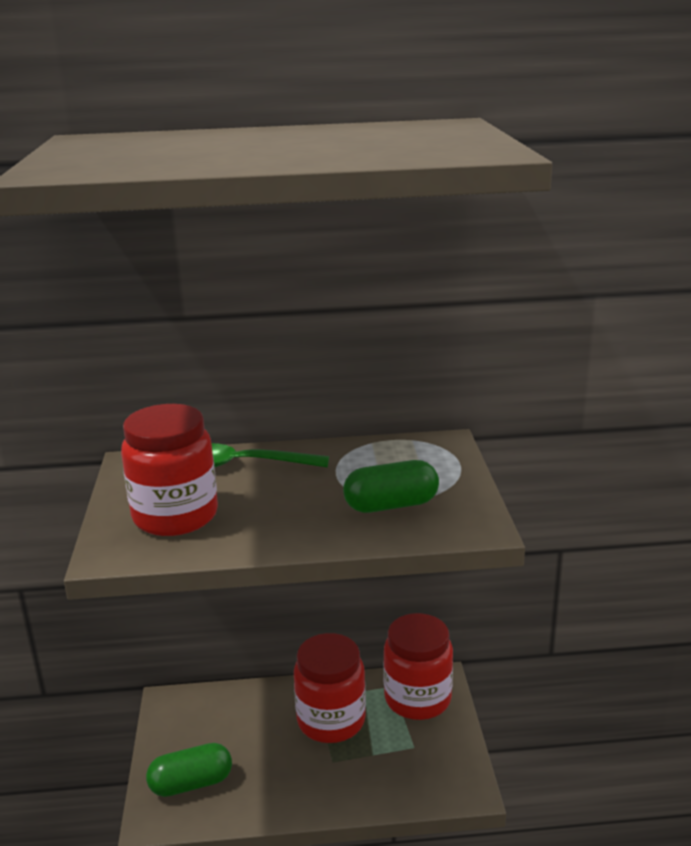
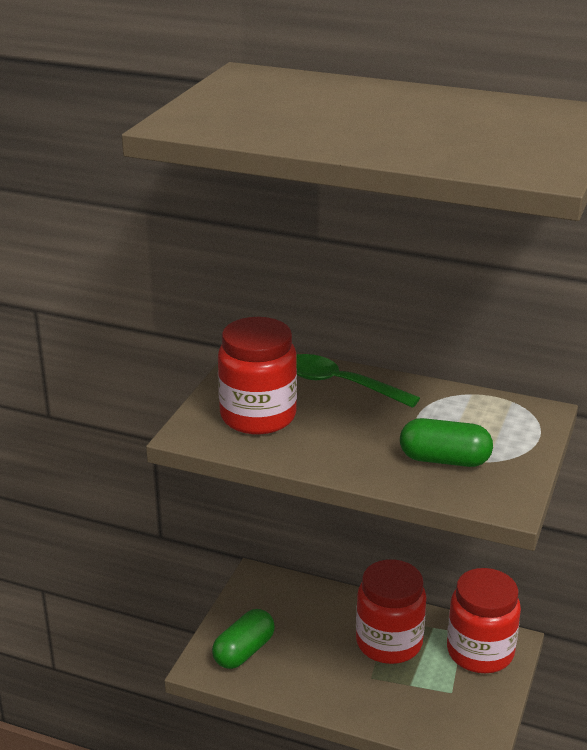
camera: 25 degrees right, 5 degrees up
green capsule [146,743,232,797] -> green capsule turned 60 degrees counterclockwise [212,609,275,669]

